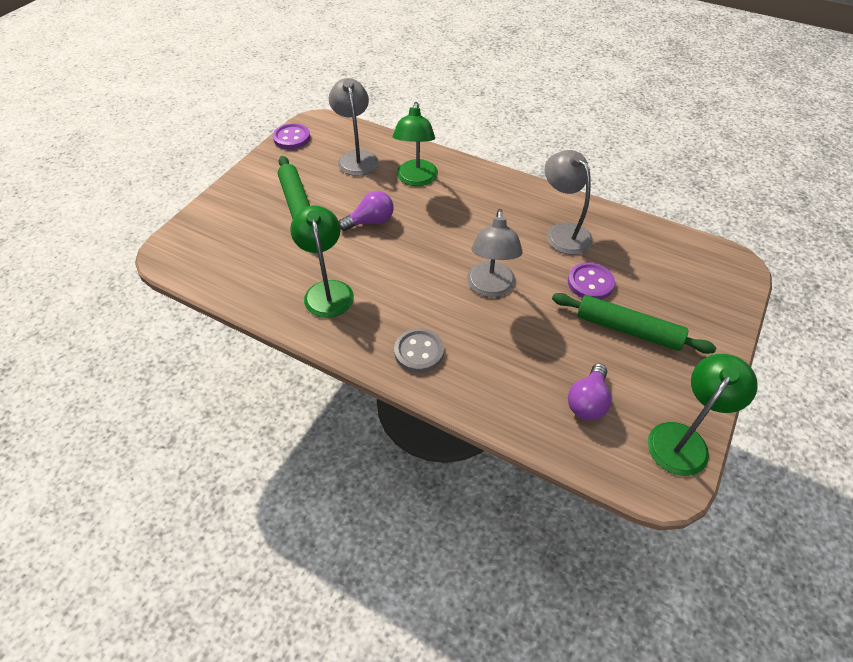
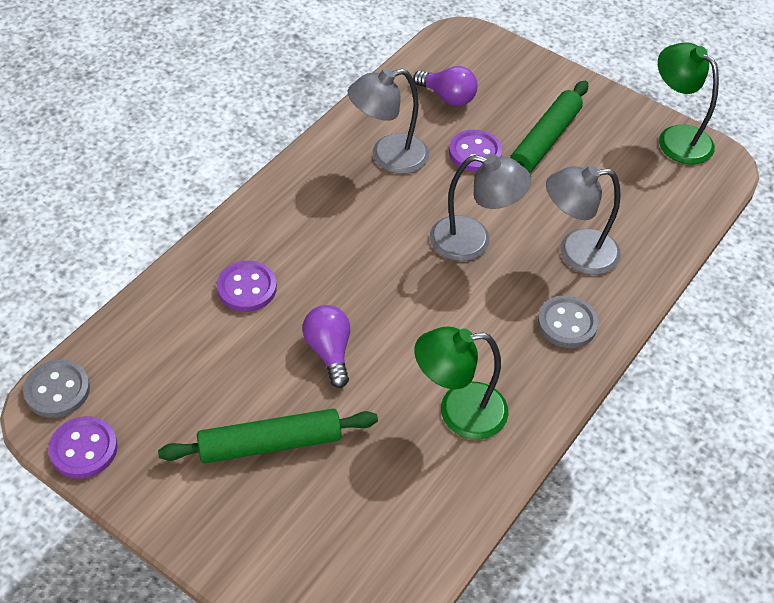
camera: 85 degrees left, 0 degrees up
grey lamp [329,78,379,176] -> grey lamp moved to [546,165,621,275]
green lamp [393,102,438,186] -> purple button [217,261,277,312]
purple light bulb [568,364,612,420] -> purple light bulb moved to [413,66,478,106]
none -> grey button [23,360,90,418]

